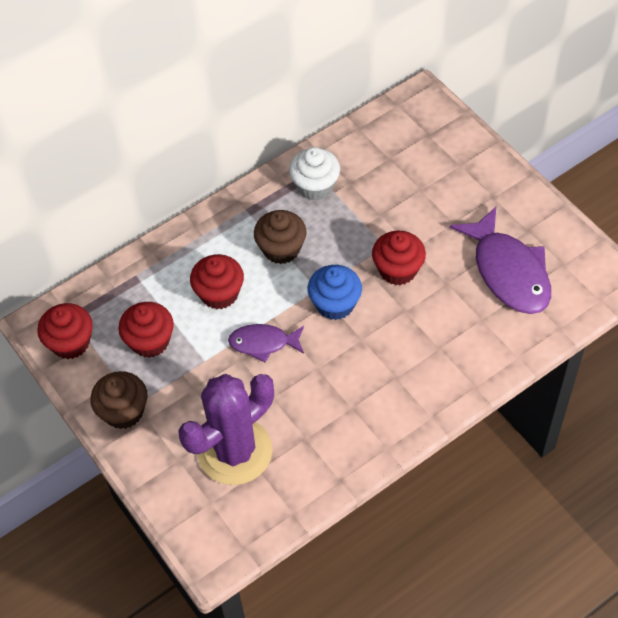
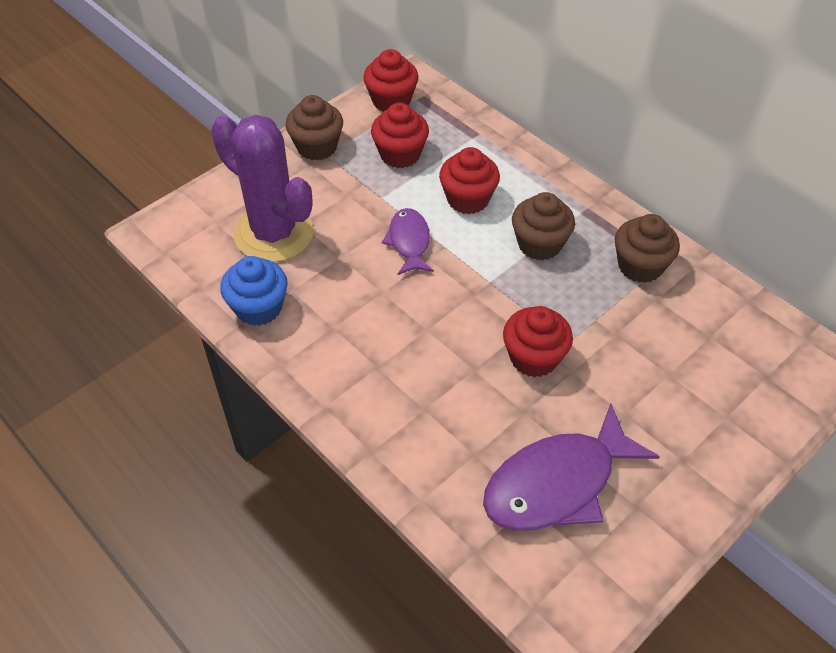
camera: 80 degrees right, 5 degrees down
white cupcake [289,147,340,200] -> brown cupcake [615,214,680,283]
blue cupcake [308,265,362,320] -> blue cupcake moved to [220,256,288,326]

